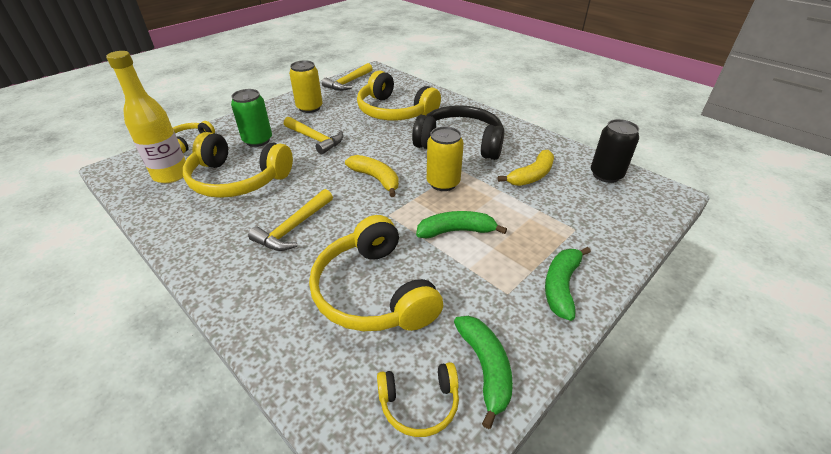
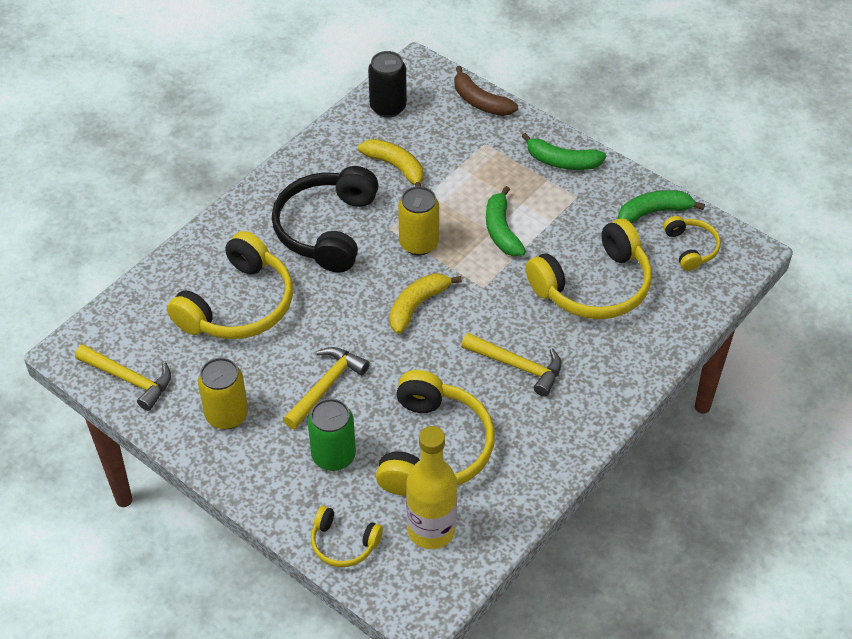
camera: 95 degrees left, 10 degrees up
none -> brown banana [455,66,518,116]

